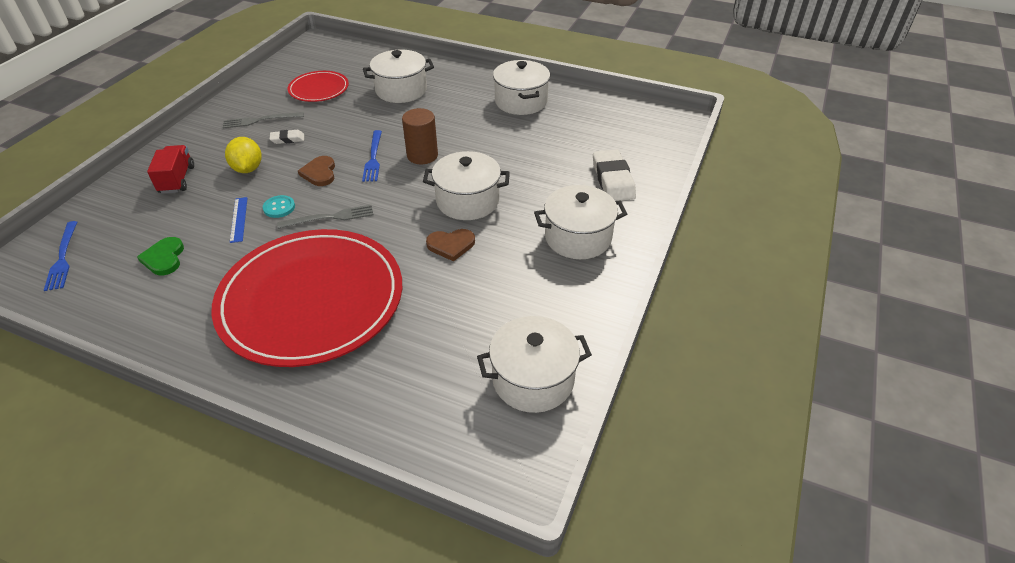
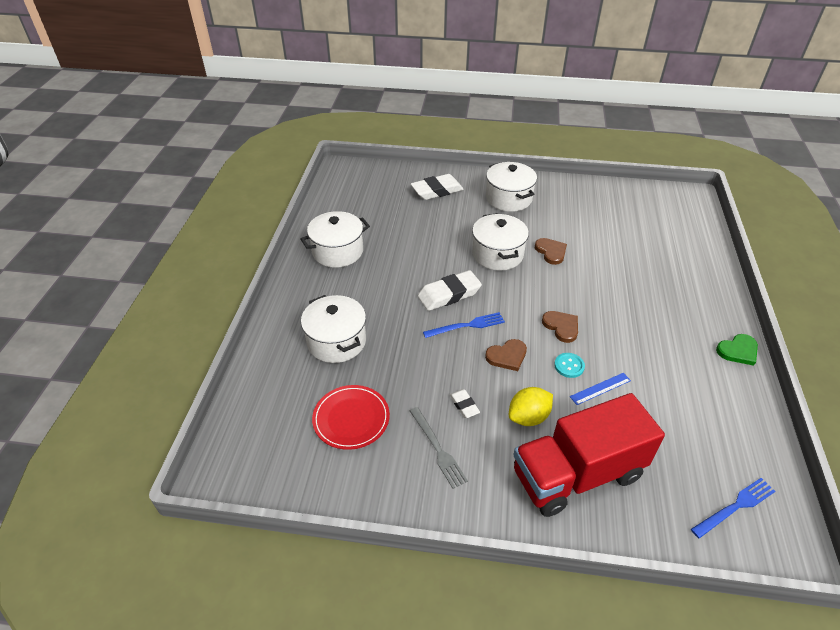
camera: 105 degrees left, 0 degrees up
green heart [137,237,184,275] -> green heart moved to [716,334,758,366]
red truck [147,145,194,194] -> red truck [513,393,665,517], size x2.01
red plate [211,229,402,367] -> none
grey fork [277,205,373,229] -> brown heart [542,311,578,343]
brown cylinder [402,108,438,164] -> white eraser [418,270,482,311]
white pot [477,316,592,413] -> none

